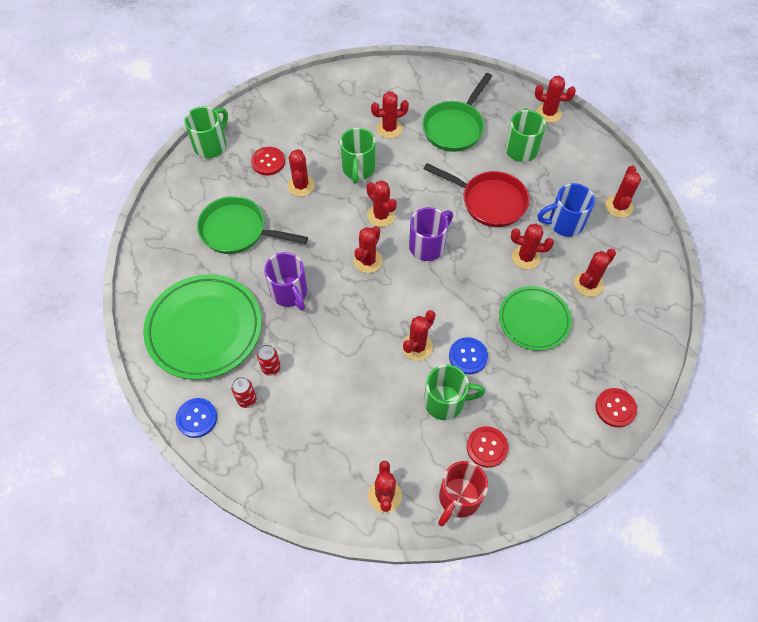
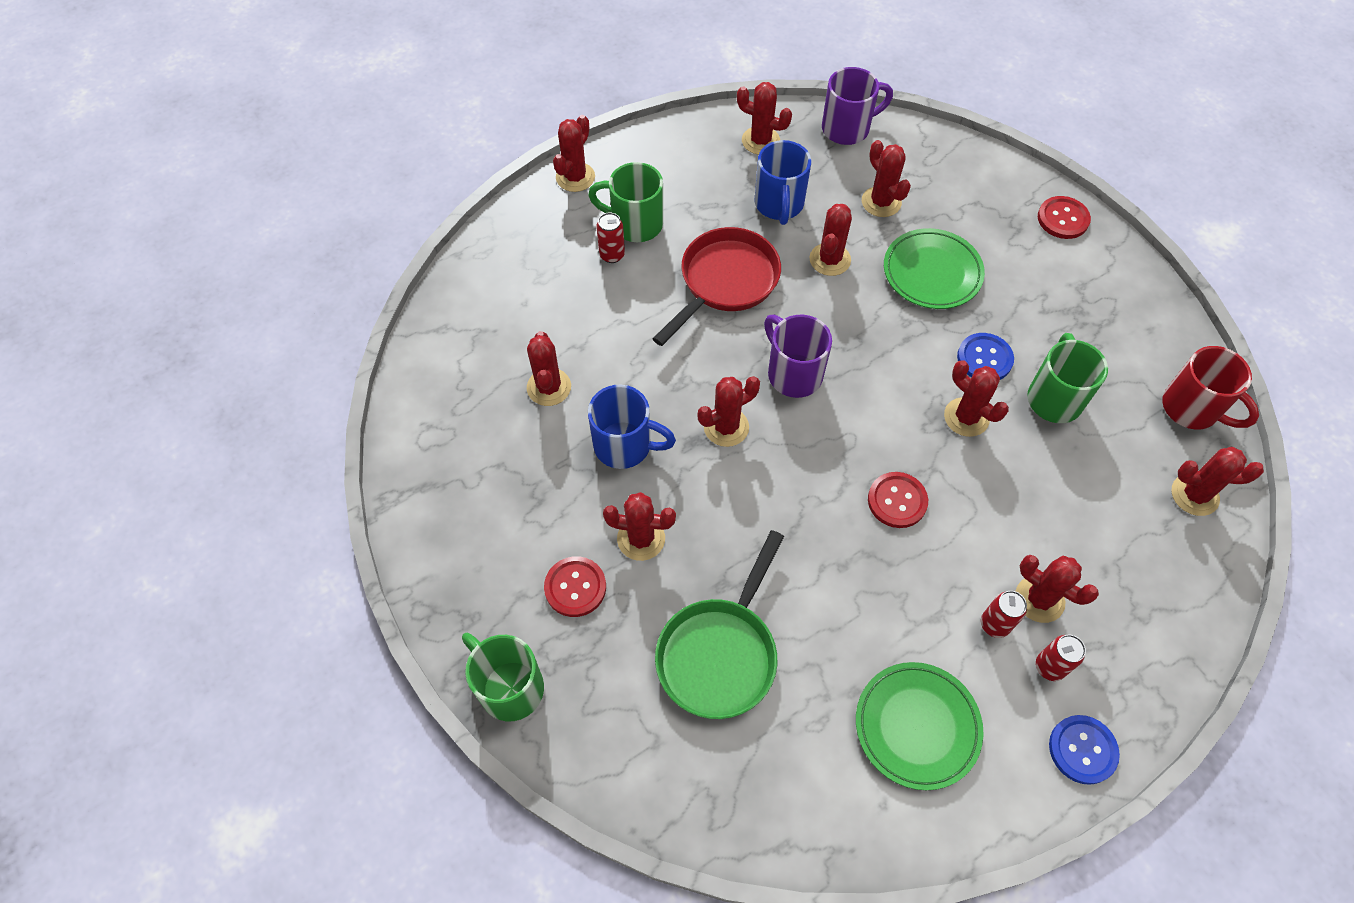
camera: 80 degrees left, 0 degrees up
green plate [143,274,262,380] -> green plate [856,662,984,790], size x0.62
purple mug [264,252,307,311] -> purple mug moved to [822,67,893,145]
green mug [340,128,376,184] -> blue mug [588,385,676,469]
red cactus [354,226,383,273] -> red cactus moved to [1016,555,1099,623]
green pan [422,73,492,152] -> none
red button [467,426,508,468] -> red button moved to [868,472,928,528]
none -> red can [596,212,625,263]

